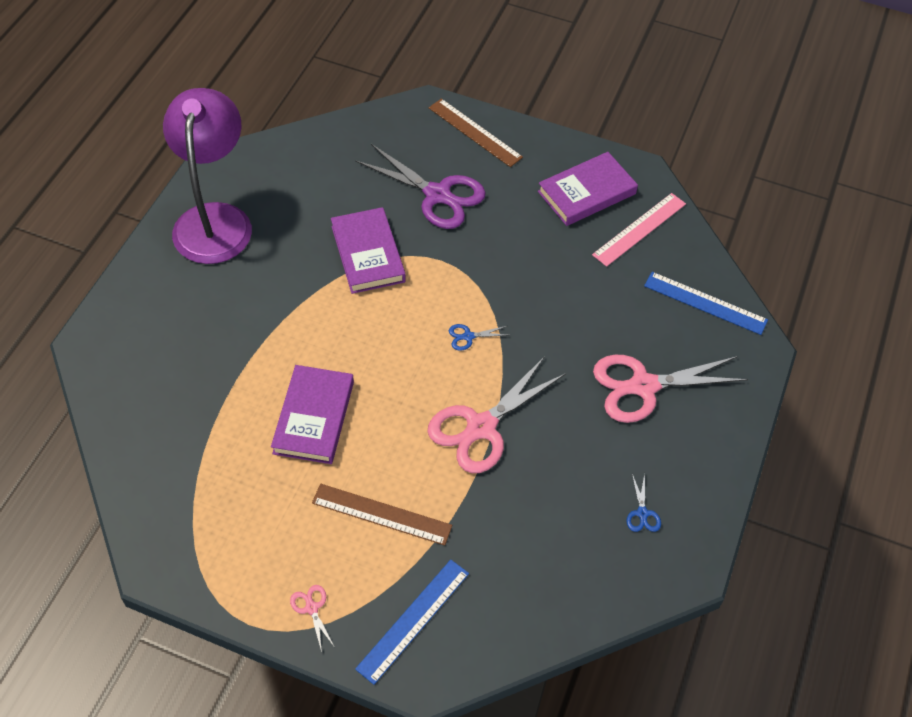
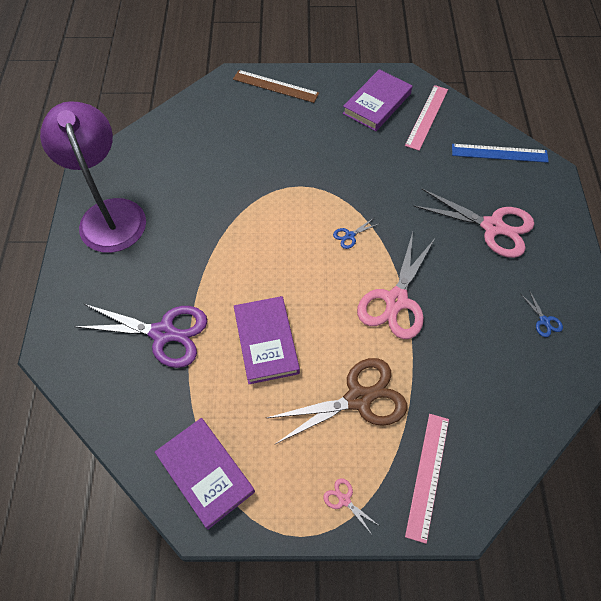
camera: 20 degrees left, 5 degrees up
brown ruler [312,484,452,545] -> brown scissors [267,358,407,444]
purple book [331,207,406,294] -> purple book moved to [155,418,255,530]
purple scissors [355,144,486,229] -> purple scissors moved to [74,304,207,368]
blue ruler [355,560,469,685] -> pink ruler [405,414,449,544]
pink scissors [593,355,748,423] -> pink scissors turned 120 degrees counterclockwise [413,189,534,258]

